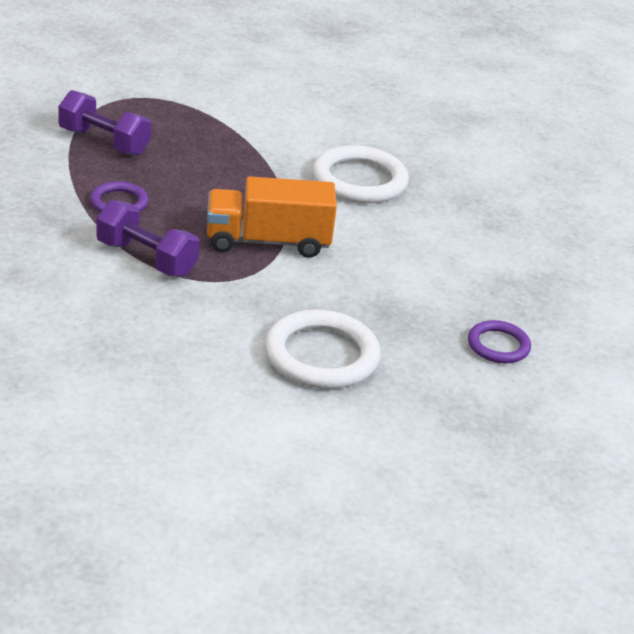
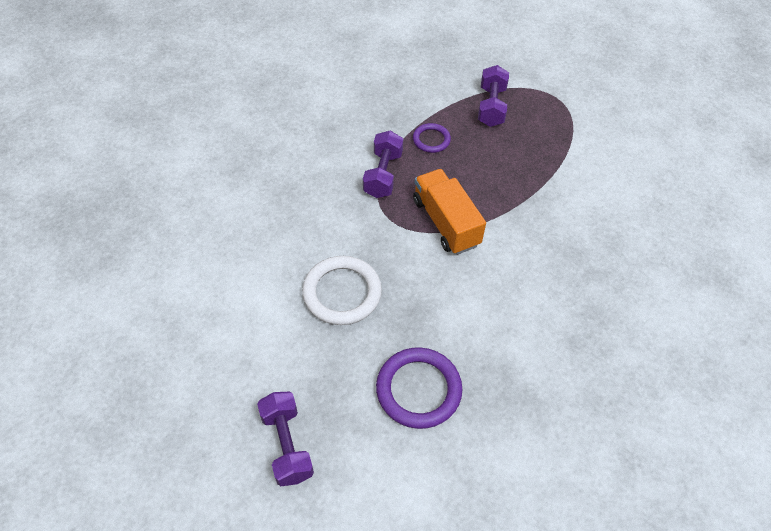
camera: 70 degrees right, 20 degrees up
white ring [313,145,409,203] -> none
purple ring [468,320,531,363] -> purple ring [376,347,463,429], size x1.77
none -> purple dumbbell [257,392,314,486]

